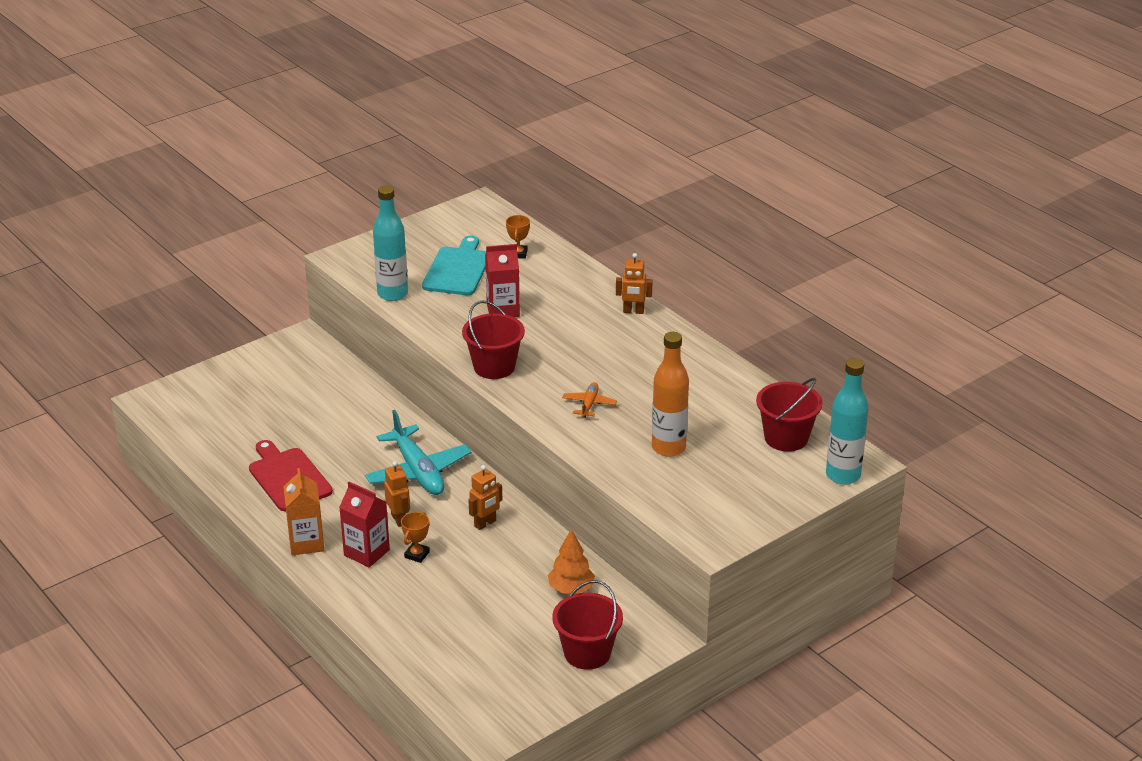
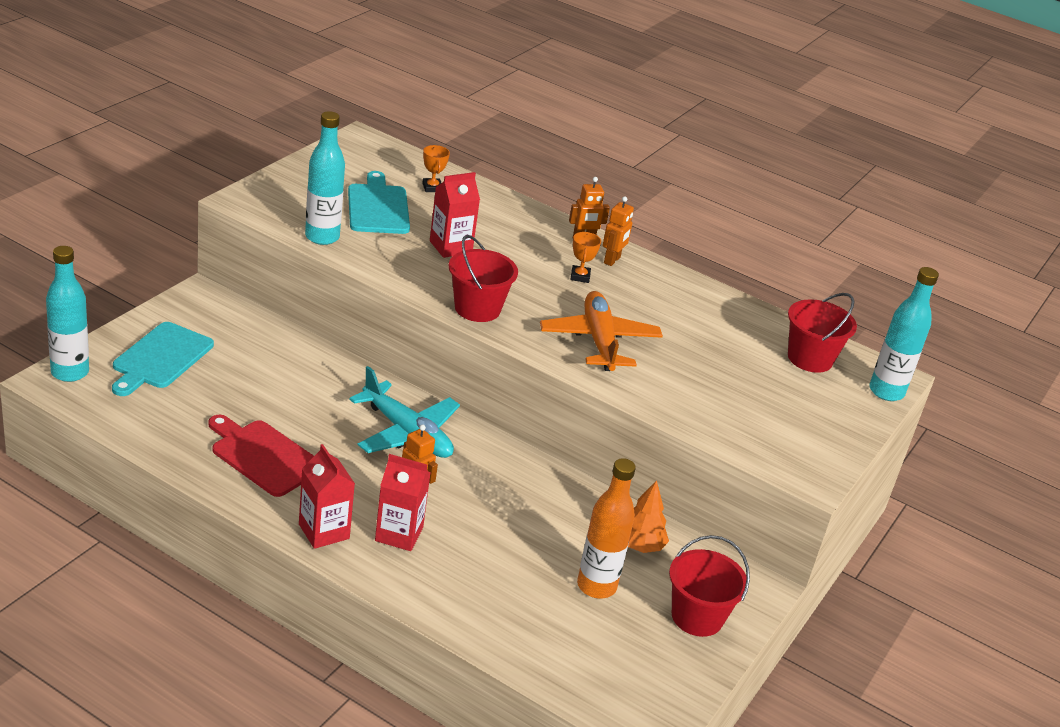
camera: 25 degrees left, 0 degrees up
orange carton [283,468,324,555] -> red carton [299,444,355,549]
orange trophy [401,512,430,563] -> orange trophy moved to [570,232,601,283]
orange robot [468,465,502,530] -> orange robot moved to [603,196,634,266]
orange plane [562,382,617,418] -> orange plane [540,291,663,371], size x2.05
orange bottle [652,332,689,457] -> orange bottle moved to [577,458,636,598]
none -> turquoise bottle [46,246,89,382]
none -> turquoise cutting board [112,322,214,396]

